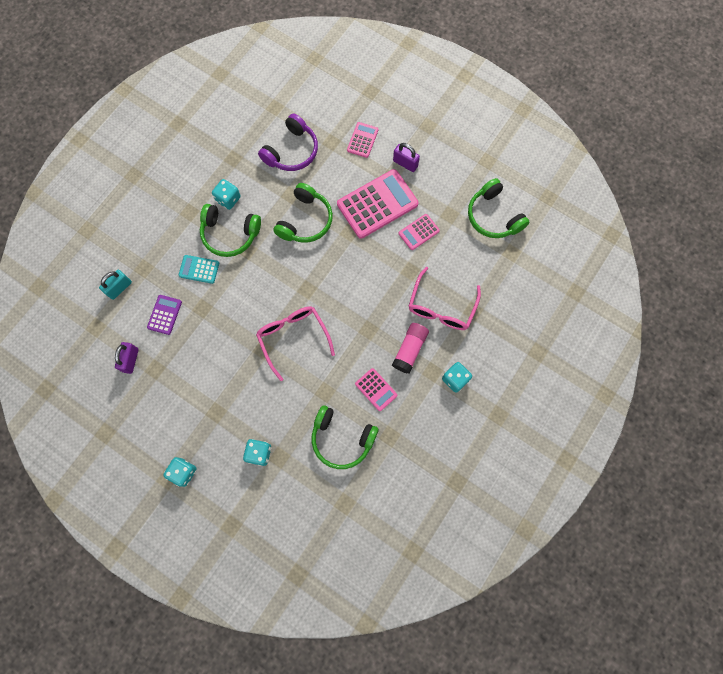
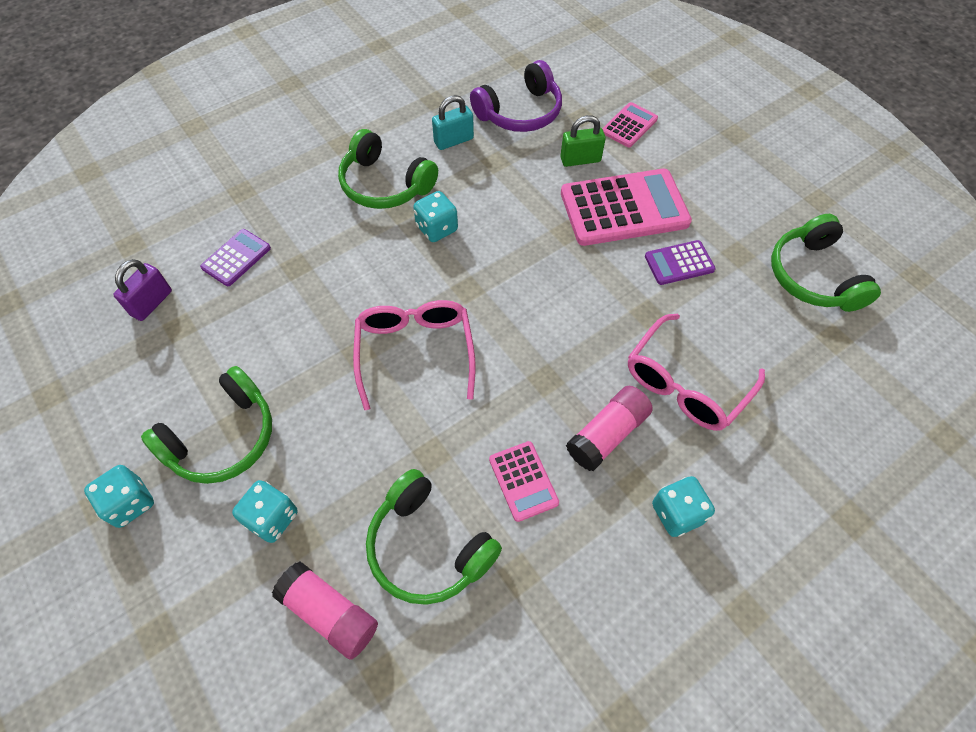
camera: 20 degrees right, 15 degrees down
turquoise padlock [99,270,132,300] -> turquoise padlock moved to [432,95,474,150]
turquoise calculator [179,255,219,284] -> none
turquoise dice [212,179,241,210] -> turquoise dice moved to [413,191,458,242]
green headphones [273,183,333,243] -> green headphones moved to [141,366,272,484]
purple padlock [393,143,420,172] -> none
pink calculator [399,214,440,250] -> purple calculator [645,240,716,285]
none -> pink glue stick [272,561,378,660]
none -> green padlock [560,115,606,167]

